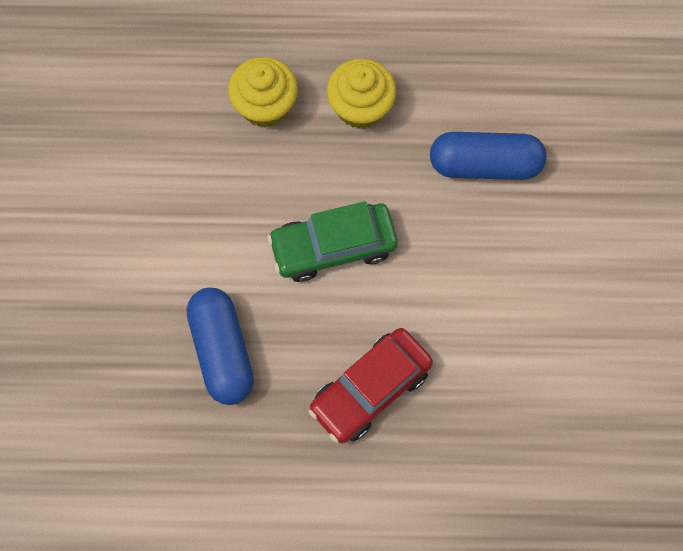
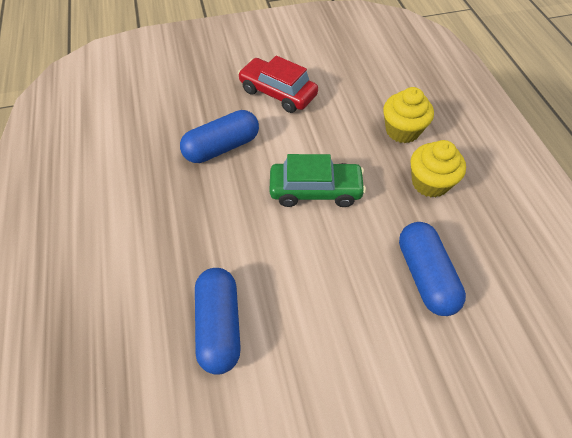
camera: 75 degrees right, 15 degrees down
green car [267,201,398,282] -> green car turned 120 degrees clockwise [270,154,366,207]
red car [309,328,433,444] -> red car moved to [238,56,318,113]
none -> blue capsule [195,268,241,375]

